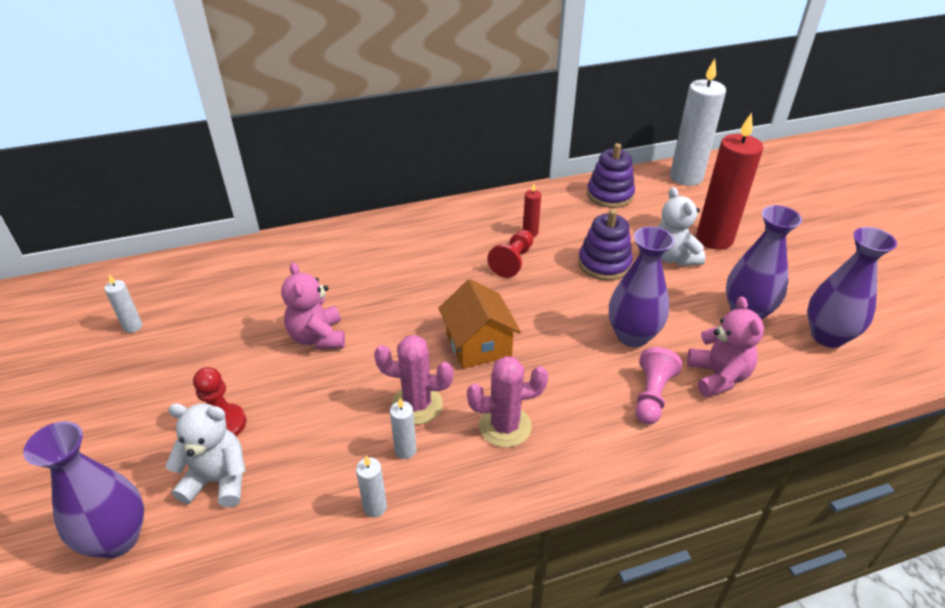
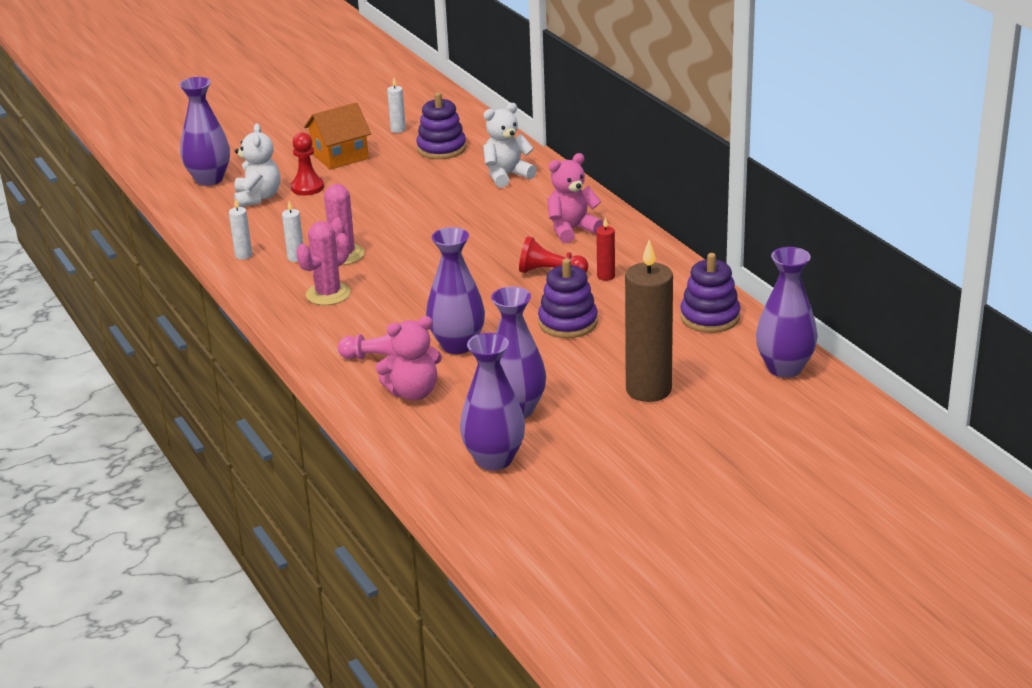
camera: 80 degrees right, 10 degrees down
pink teddy bear [281,262,345,349] -> pink teddy bear moved to [547,153,603,243]
orange house [438,279,521,369] -> orange house moved to [304,102,371,170]
pink cactus [467,356,548,447] -> pink cactus turned 60 degrees clockwise [296,221,351,305]
white teddy bear [657,187,705,266] -> white teddy bear moved to [483,103,537,188]
white candle [670,59,726,186] -> purple vase [756,247,818,378]
red candle [696,113,763,250] -> brown candle [625,240,673,402]
none -> purple stacking toy [416,92,466,159]

